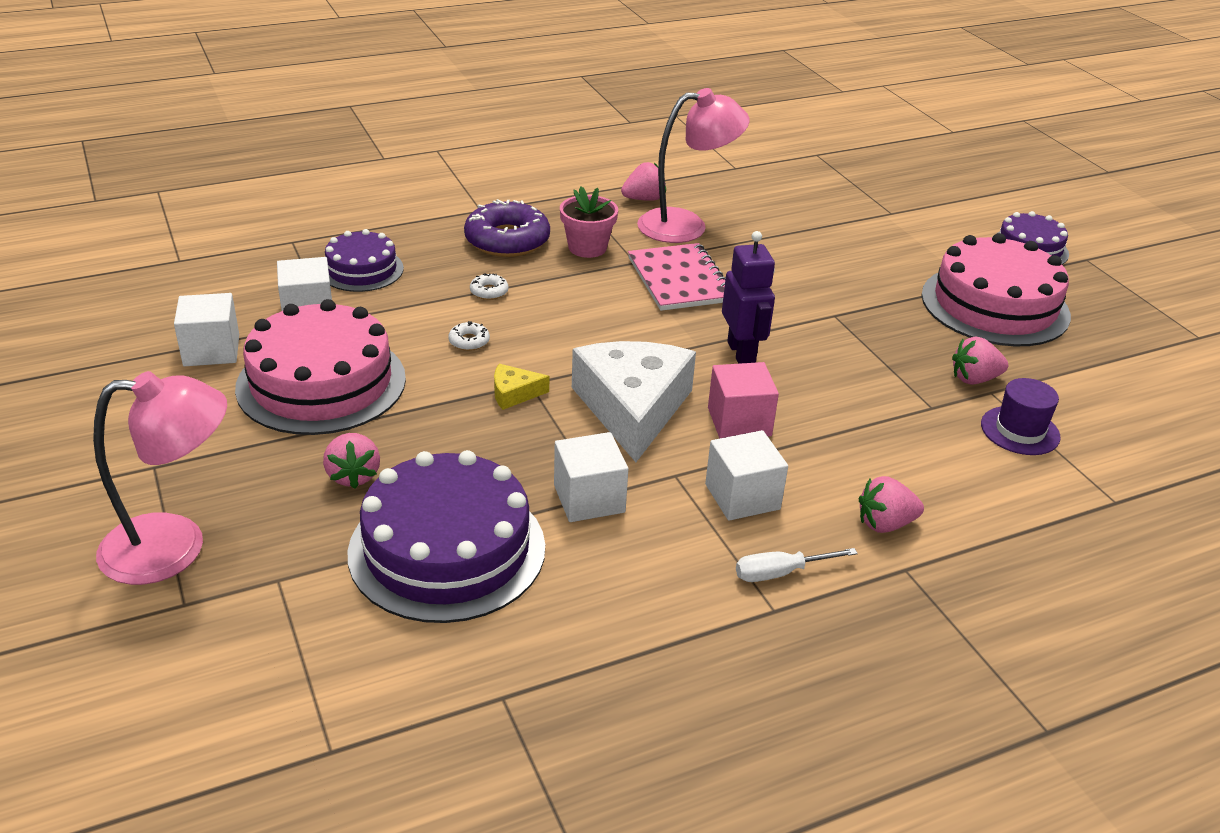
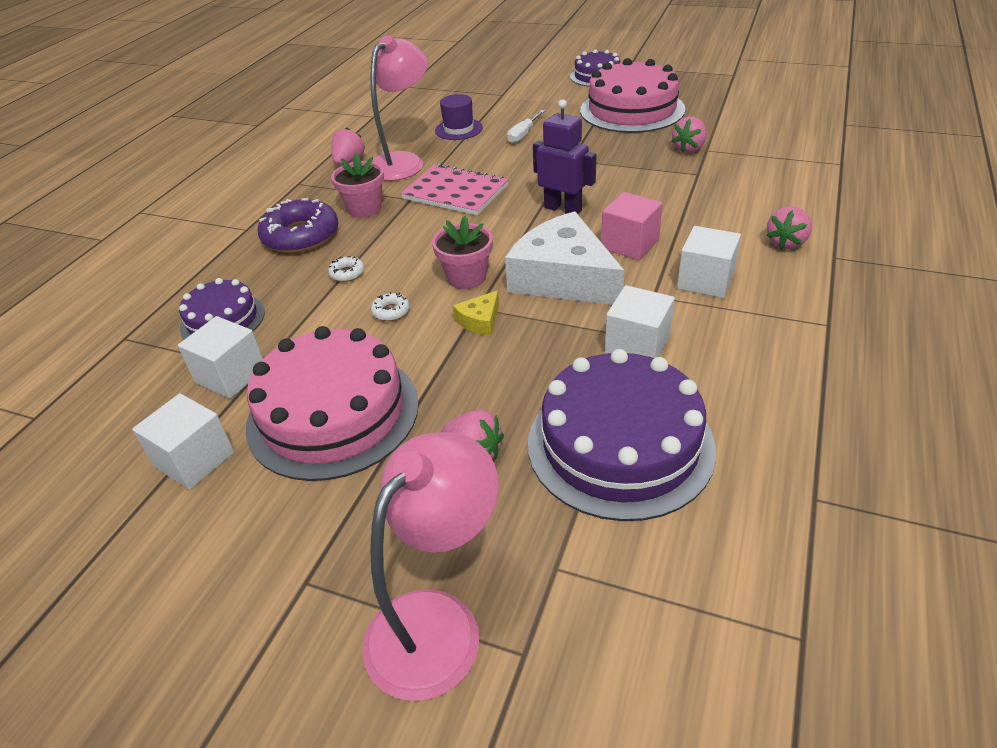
camera: 40 degrees left, 5 degrees up
white screwdriver [736,548,858,582] -> white screwdriver moved to [507,110,545,143]
purple hat [981,378,1061,455] -> purple hat moved to [435,94,483,140]
none -> pink flower pot [432,216,493,289]

